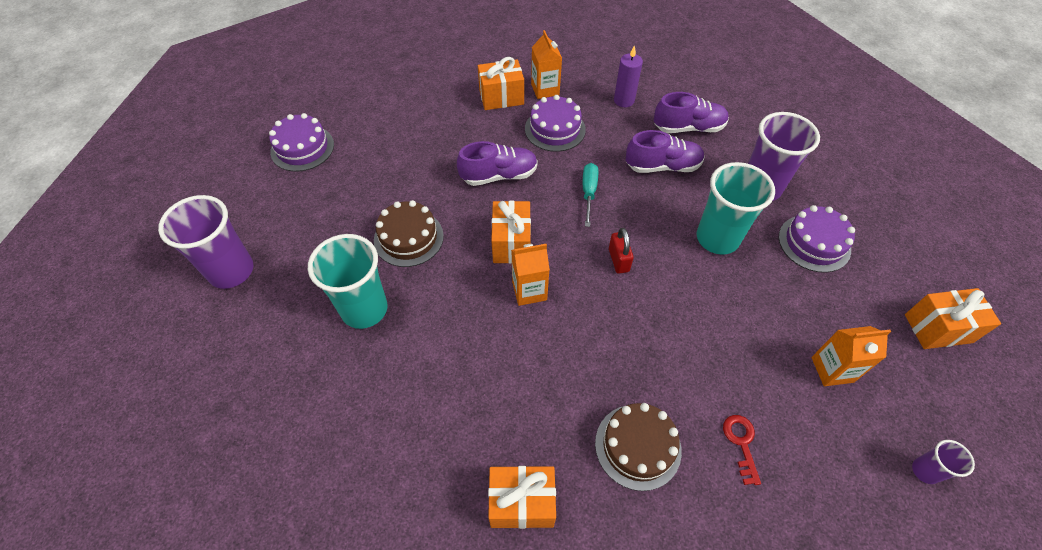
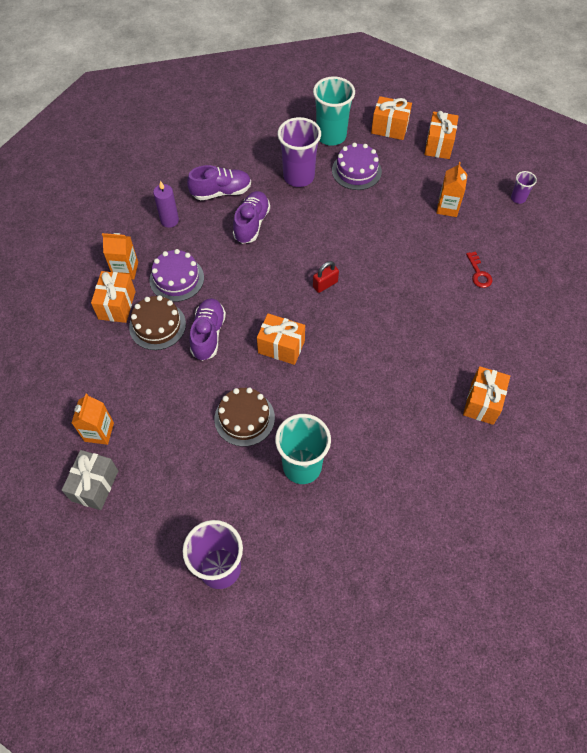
camera: 70 degrees left, 5 degrees up
purple cake [269,113,334,172] -> grey gift [62,450,118,510]
orange carton [511,244,550,306] -> orange carton moved to [72,394,114,445]
turquoise screwdriver [583,163,598,227] -> none
brown cake [595,403,682,491] -> brown cake moved to [129,295,186,350]
red padlock [609,228,634,274] -> red padlock turned 45 degrees counterclockwise [313,261,339,293]
purple shoe [654,92,729,133] -> purple shoe turned 60 degrees clockwise [187,165,251,200]
turquoise cup [697,162,775,255] -> turquoise cup moved to [313,76,355,146]
red key [723,415,761,485] -> red key turned 120 degrees counterclockwise [466,252,492,288]
none -> orange gift [371,96,412,140]

